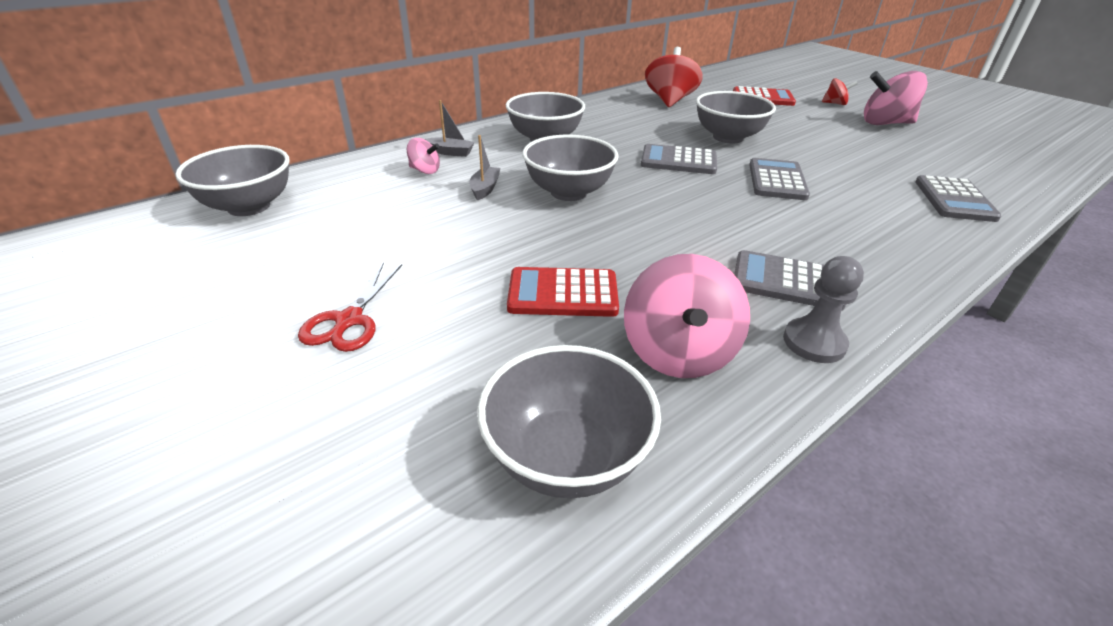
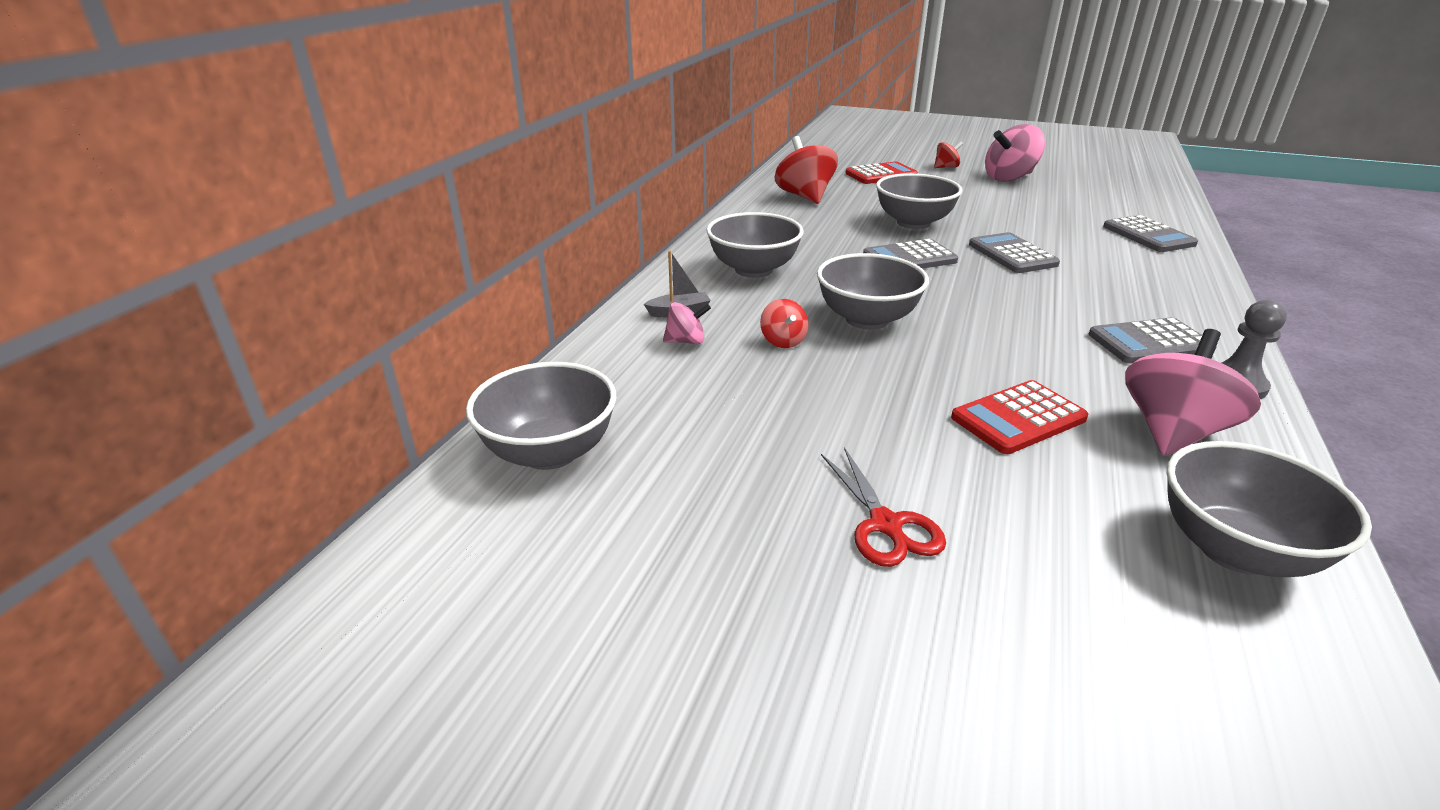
camera: 30 degrees left, 5 degrees down
grey boat [469,135,500,200] -> red spinning top [760,299,808,348]
pink spinning top [624,254,750,378] -> pink spinning top turned 120 degrees counterclockwise [1125,329,1261,456]

